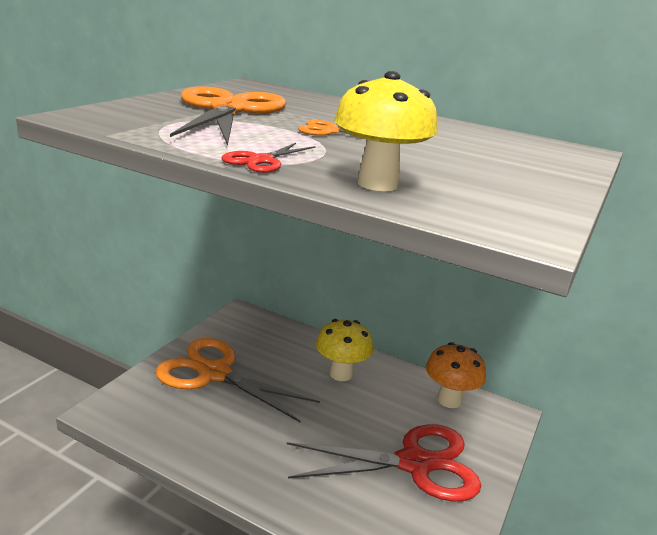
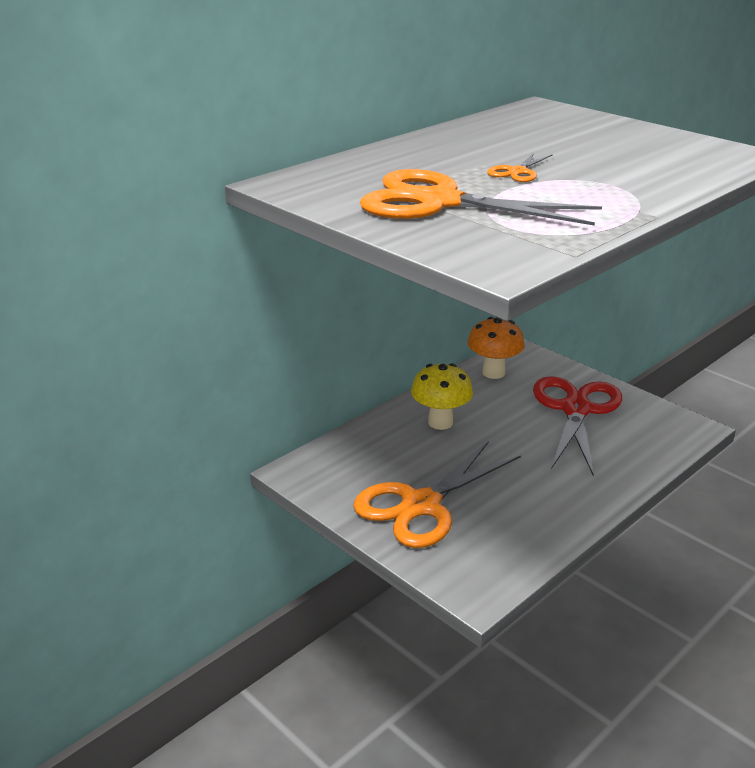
camera: 70 degrees left, 5 degrees up
red scissors [221,143,316,173] -> none
yellow mushroom [334,71,438,191] -> none

